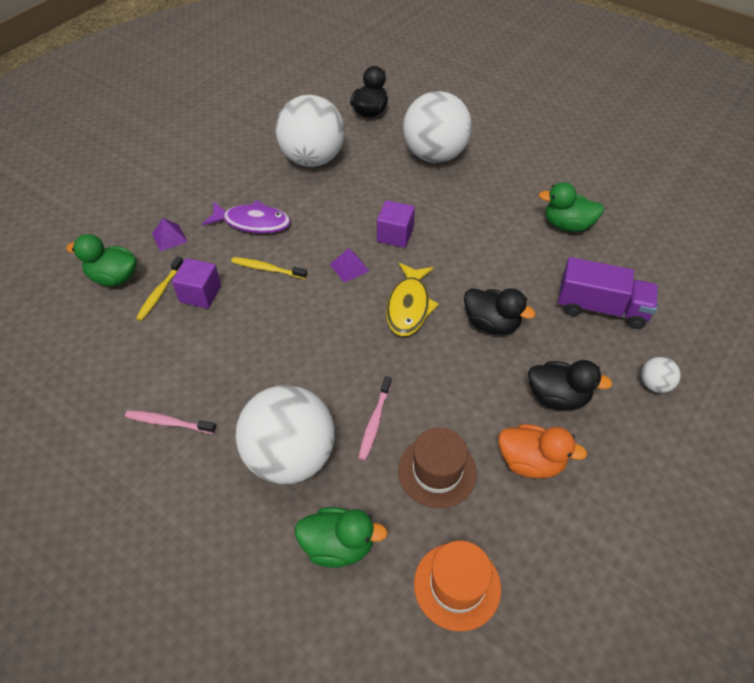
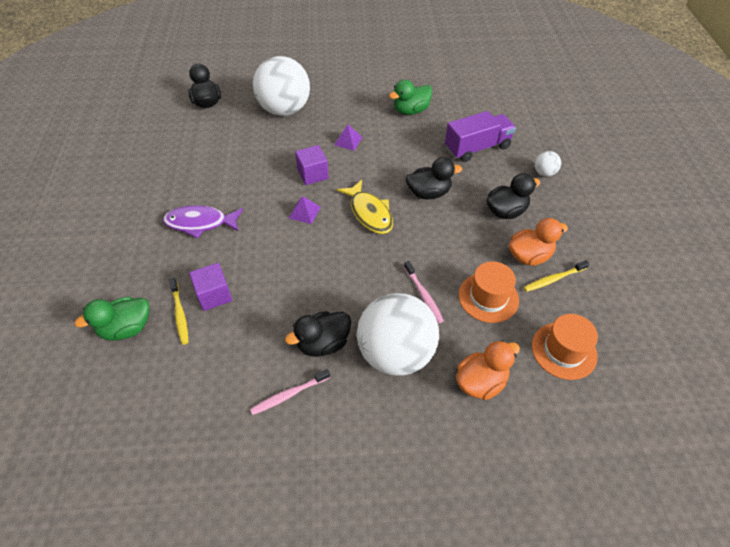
camera: 40 degrees left, 0 degrees up
purple pyramid [152,218,187,251] -> purple pyramid moved to [334,125,363,151]
purple fish [202,200,291,234] -> purple fish turned 150 degrees counterclockwise [163,205,243,238]
yellow toothbrush [231,257,307,279] -> yellow toothbrush moved to [523,260,590,292]
white ball [276,95,345,167] -> none
green duck [295,507,388,568] -> orange duck [456,340,520,400]
brown hat [398,427,477,508] -> orange hat [459,261,519,323]
none -> black duck [285,311,351,357]

